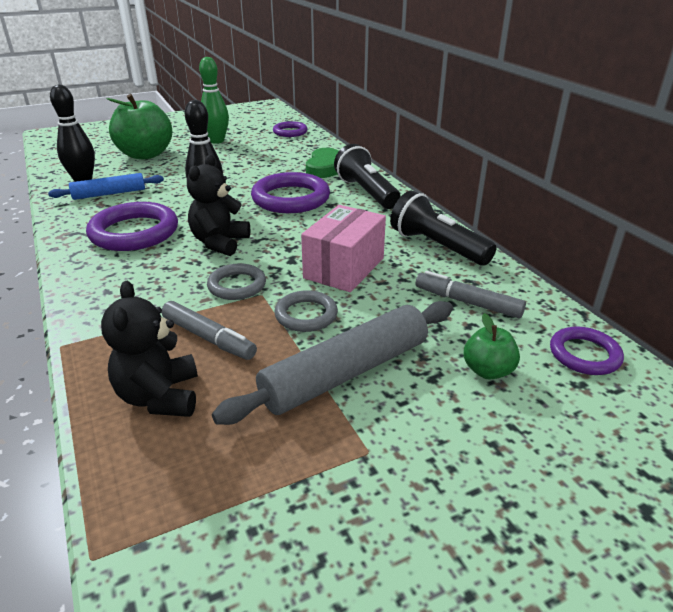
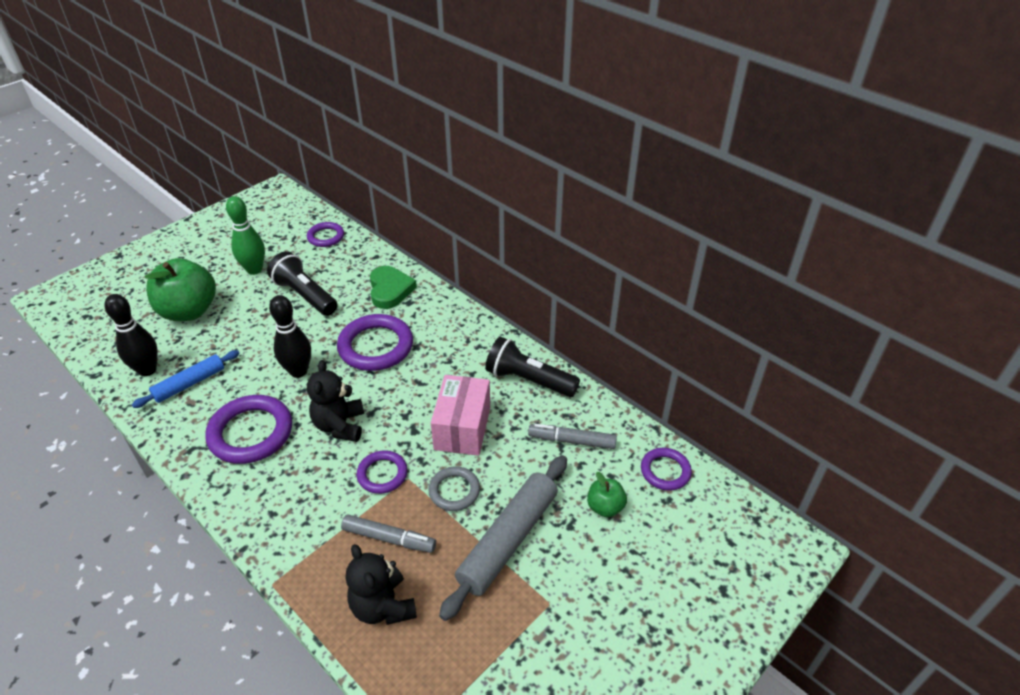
camera: 20 degrees left, 10 degrees up
grey ring [207,263,266,300] -> purple ring [357,450,407,494]
black flashlight [334,144,401,209] -> black flashlight moved to [267,251,338,316]

